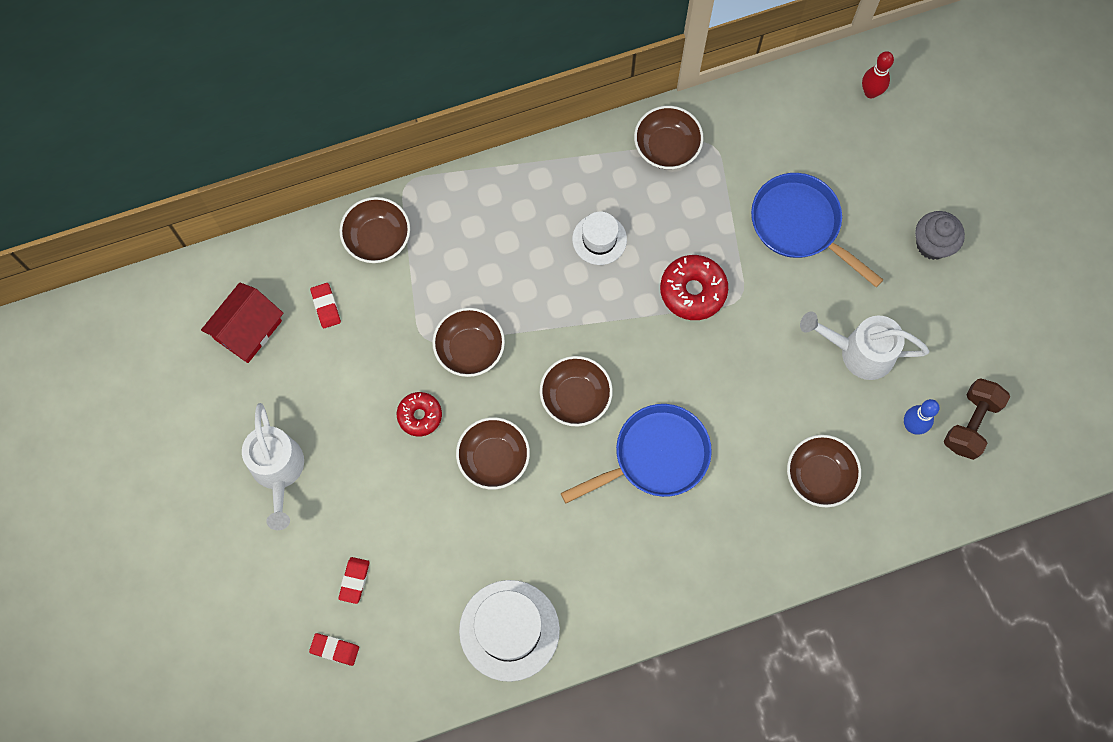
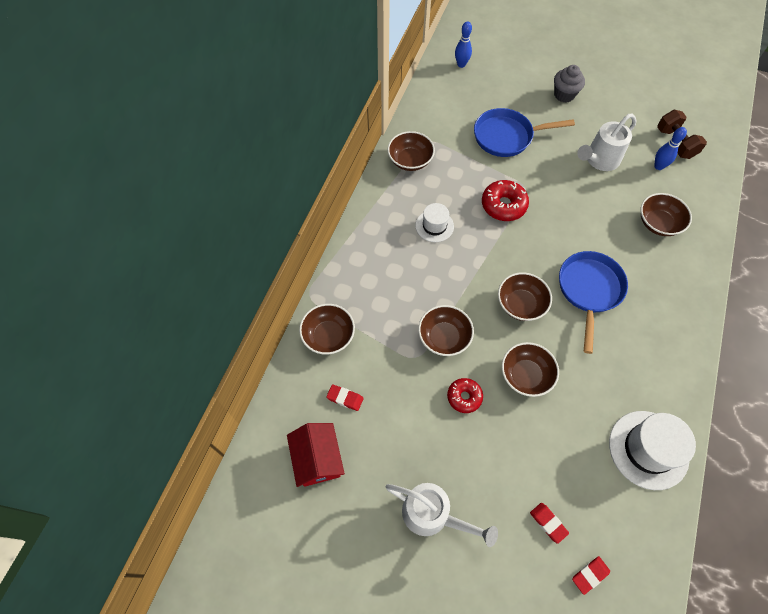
camera: 50 degrees left, 10 degrees down
red bowling pin [862,51,894,98] -> blue bowling pin [455,21,472,68]

